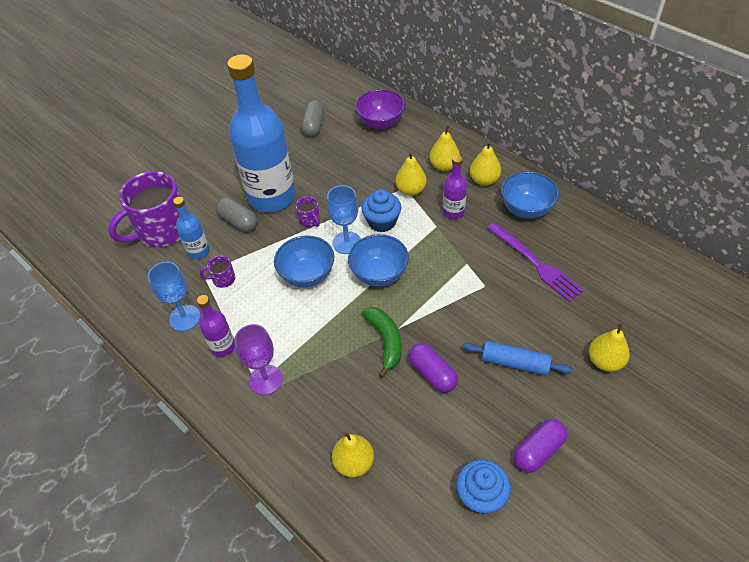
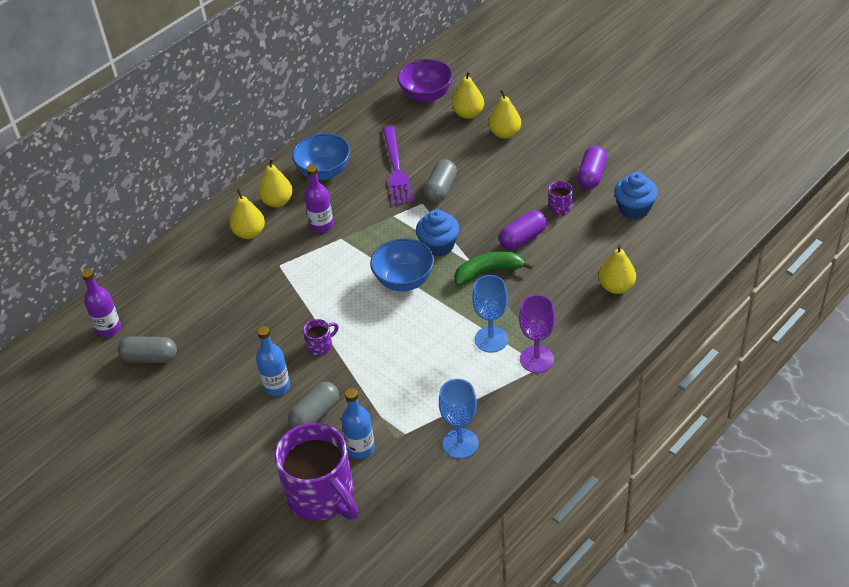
camera: 90 degrees left, 5 degrees down
purple bottle [197,295,235,357] -> purple bottle moved to [81,269,121,337]
purple mug [200,255,235,288] -> purple mug moved to [548,181,573,216]
blue bottle [227,54,296,212] -> blue bottle [256,326,290,396], size x0.44
blue bowl [274,236,334,288] -> none
blue goblet [327,185,361,254] -> blue goblet moved to [472,275,508,353]
purple bowl [355,89,405,130] -> purple bowl moved to [398,59,453,103]
blue cupcake [362,189,401,232] -> blue cupcake moved to [416,209,459,257]
yellow pear [395,152,427,196] -> yellow pear moved to [452,71,484,119]
blue rolling pin [462,341,573,376] -> none
purple fork [487,222,584,302] -> purple fork turned 120 degrees clockwise [383,125,413,206]
purple capsule [514,419,567,473] -> purple capsule turned 60 degrees clockwise [577,146,607,189]
none -> grey capsule [424,159,457,203]

